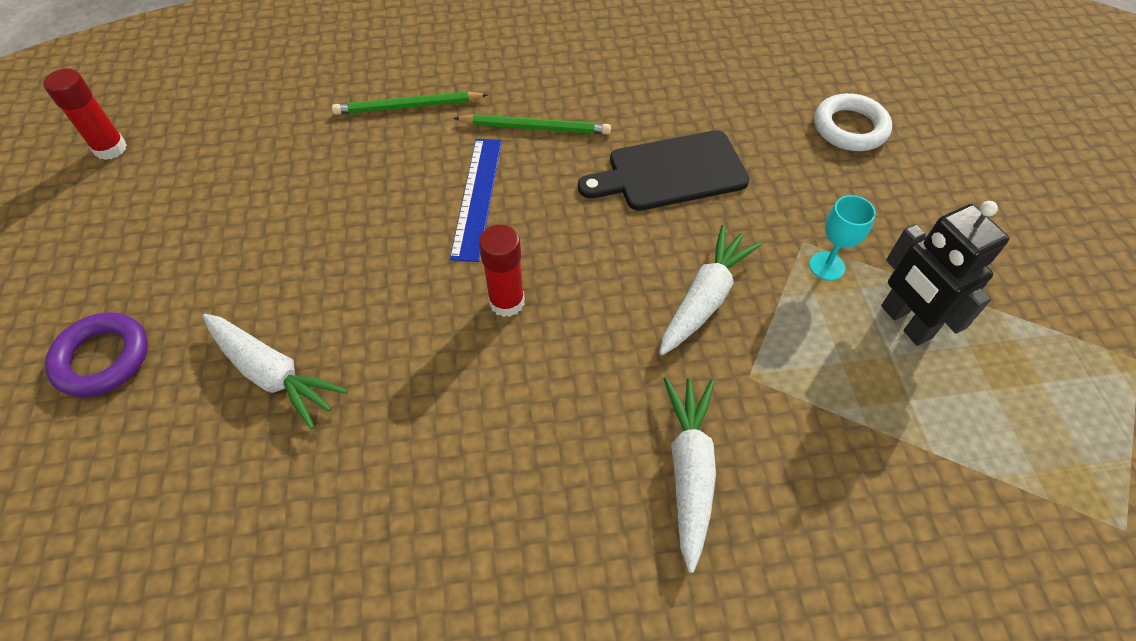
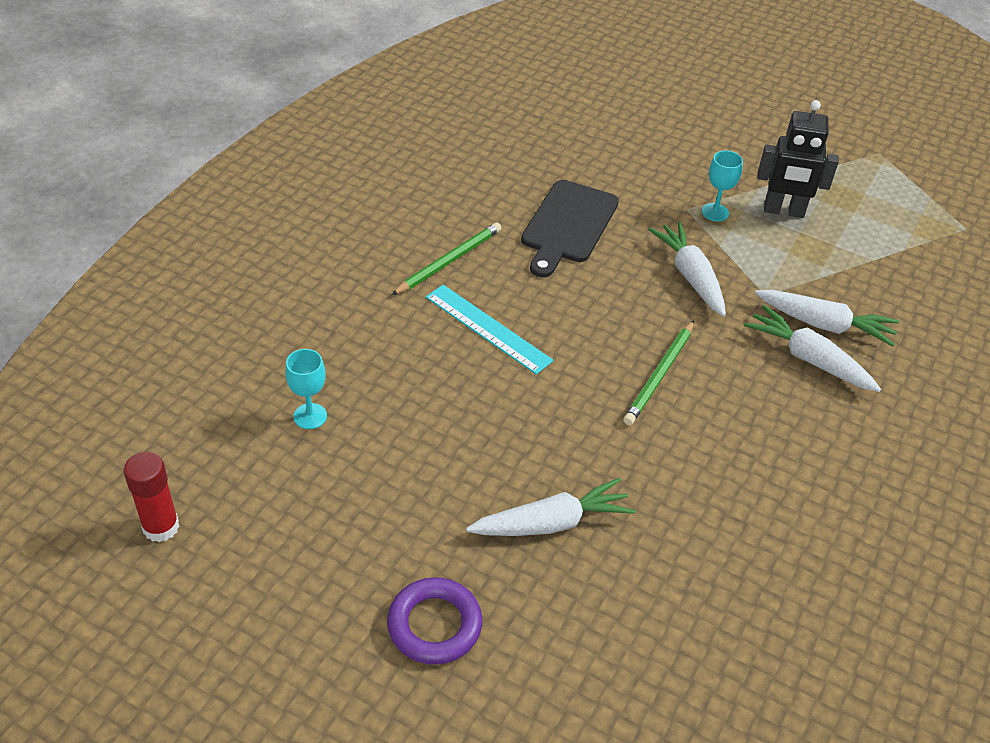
camera: 55 degrees left, 10 degrees down
green pencil [332,92,488,115] -> green pencil moved to [623,320,694,425]
blue ruler [450,139,502,262] -> turquoise ruler [426,285,554,374]
red glue stick [479,225,525,317] -> none
white ring [814,93,892,151] -> none
none -> turquoise goblet [285,349,327,429]
none -> white carrot [755,290,899,346]

